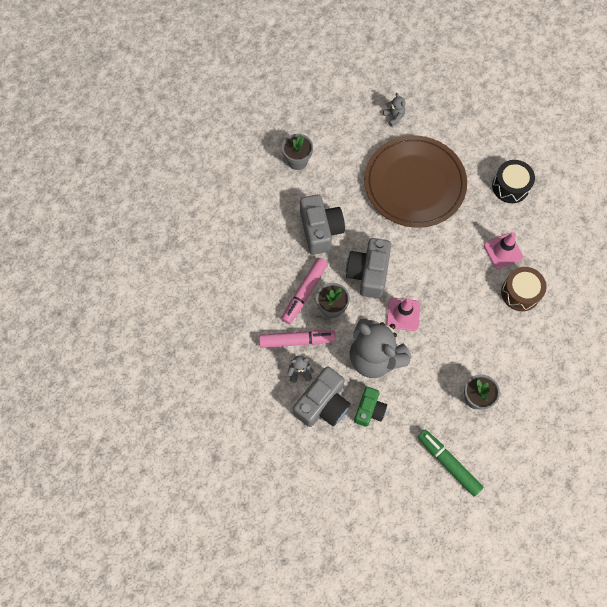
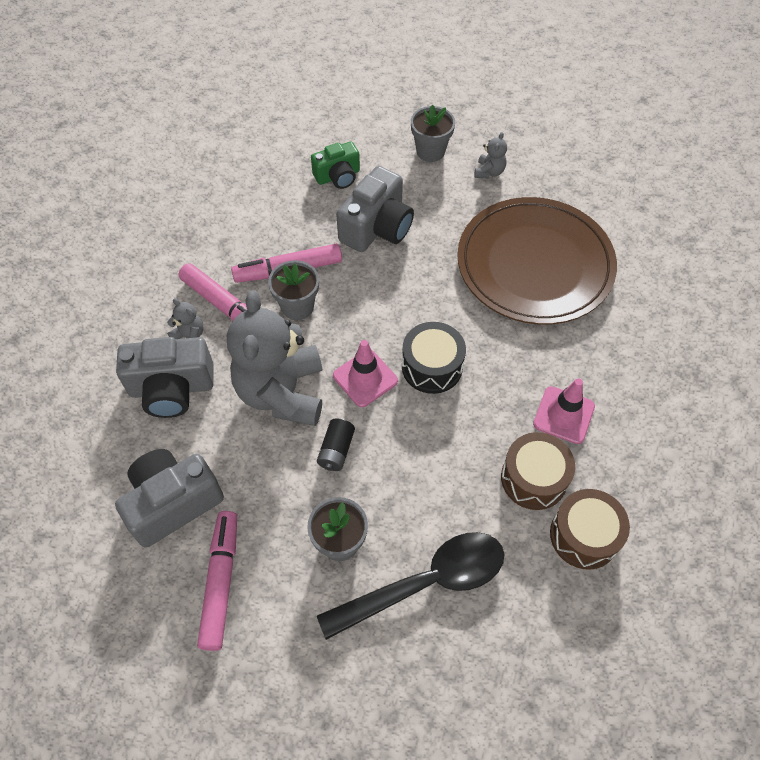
camera: 45 degrees right, 10 degrees down
grey camera [346,238,391,299] -> grey camera moved to [115,449,224,548]
green camera [354,387,387,427] -> green camera moved to [311,142,360,189]
grey teddy bear [383,93,405,127] -> grey teddy bear moved to [474,132,507,179]
green marker [418,430,483,496] -> pink marker [197,511,237,651]
black drum [492,160,535,203] -> black drum moved to [402,322,466,394]
none -> black battery [317,418,355,471]
none -> black spoon [317,532,504,640]
none -> brown drum [550,489,630,570]

